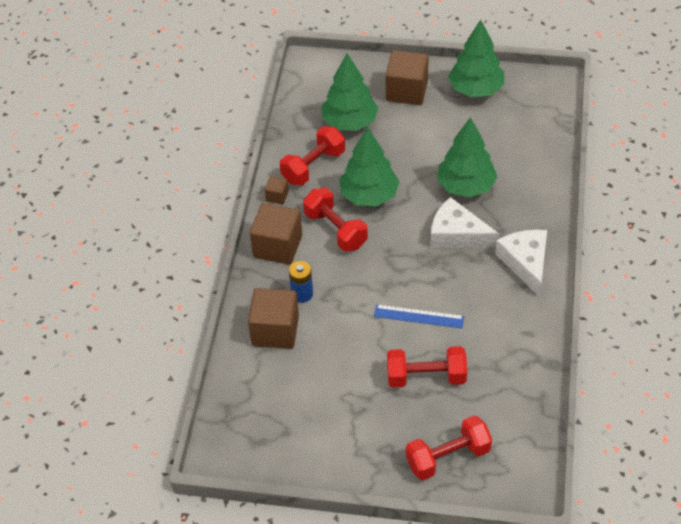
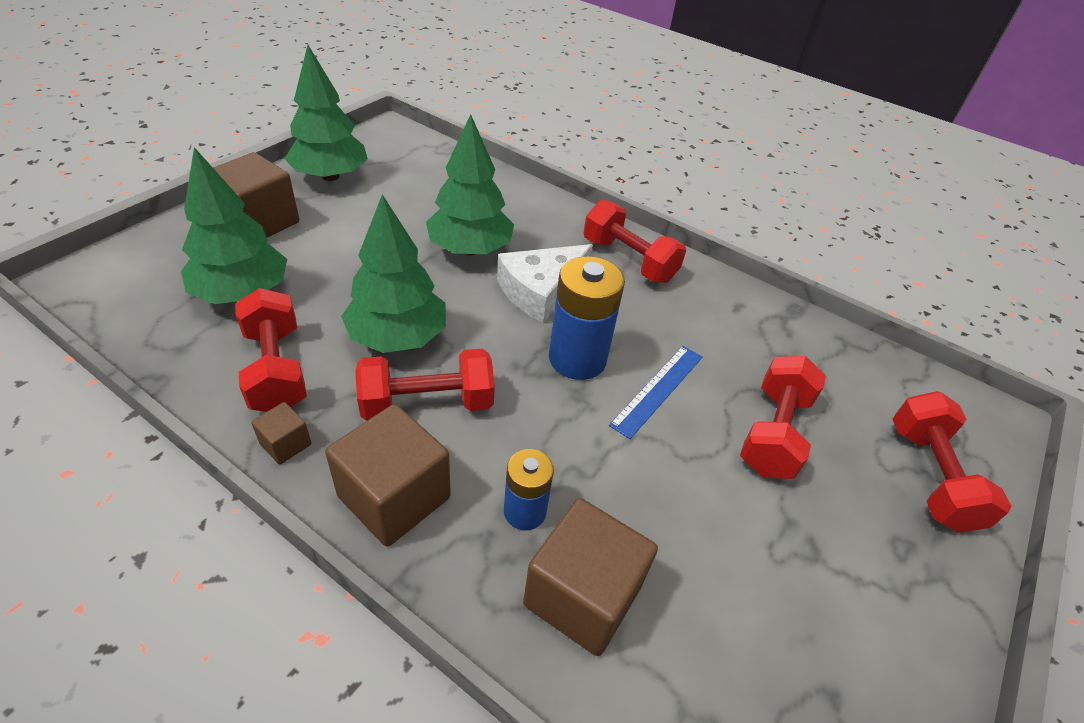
camera: 70 degrees left, 5 degrees down
white cheese [495,230,547,297] -> red dumbbell [584,200,686,283]
none -> blue battery [549,256,625,380]

